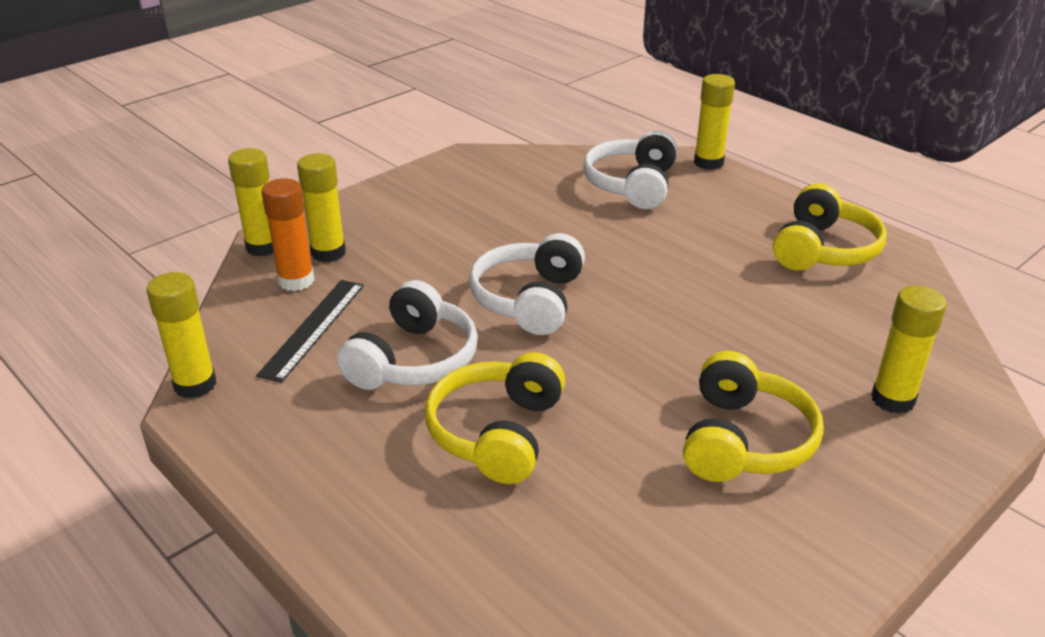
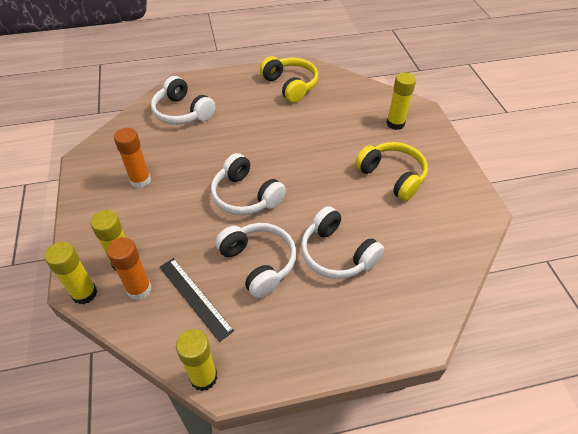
camera: 60 degrees left, 15 degrees up
yellow headphones [425,352,565,484] -> white headphones [301,206,384,279]
yellow glue stick [694,74,735,170] -> none
none -> orange glue stick [114,128,151,188]

